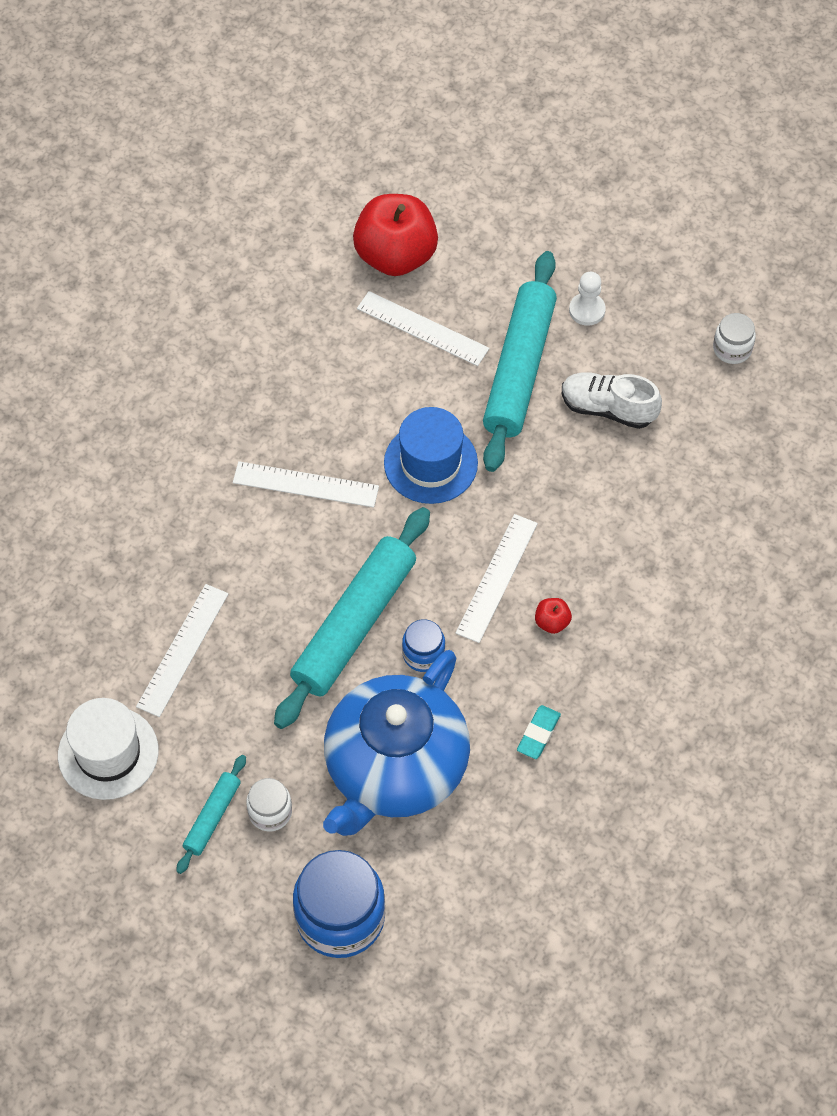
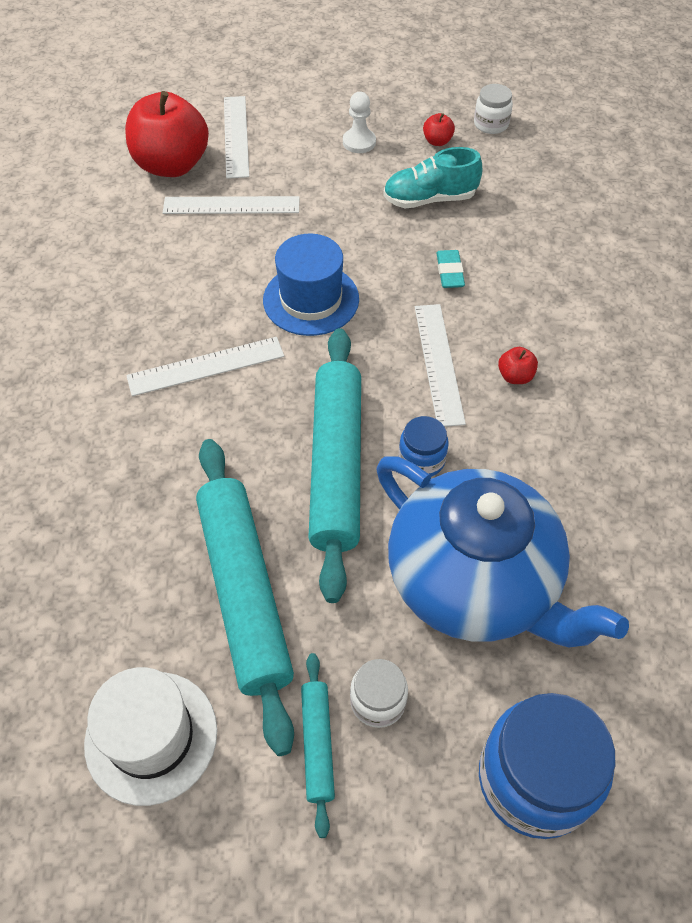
camera: 30 degrees left, 5 degrees down
white ruler [136,584,229,717] -> white ruler moved to [224,96,249,179]
blue teapot [323,650,470,836] -> blue teapot turned 45 degrees counterclockwise [376,456,629,648]
turquoise rolling pin [483,251,557,472] -> turquoise rolling pin moved to [196,439,294,756]
turquoise eraser [517,705,561,759] -> turquoise eraser moved to [437,250,465,288]
white shoe [562,372,662,429] -> turquoise shoe [383,147,483,208]
none -> red apple [423,113,455,146]

